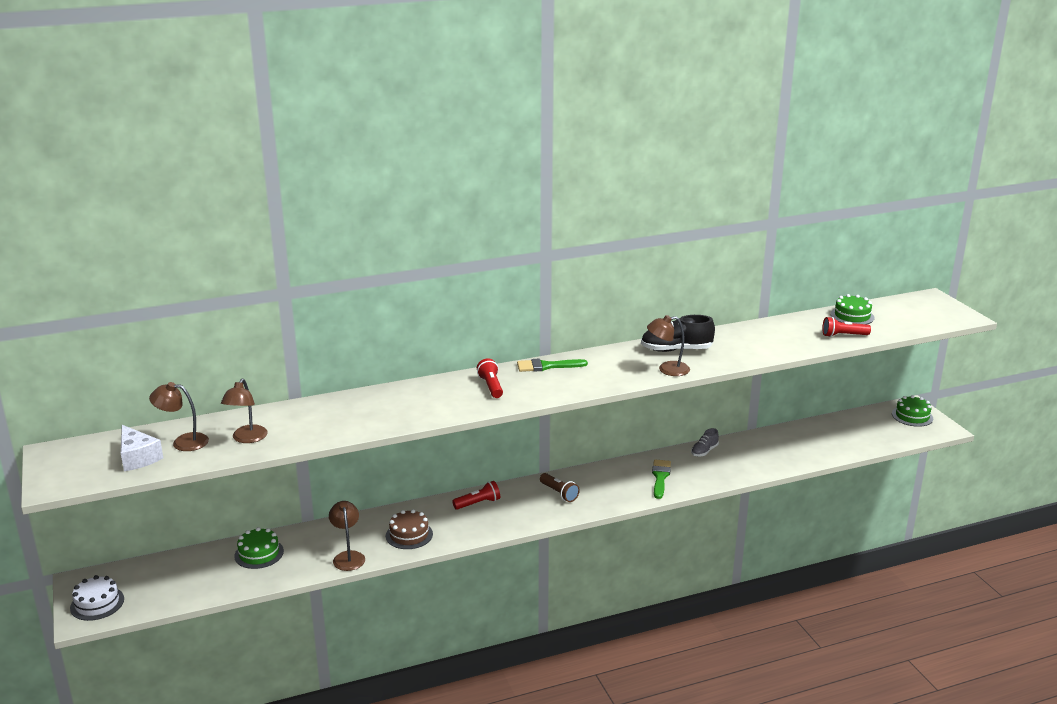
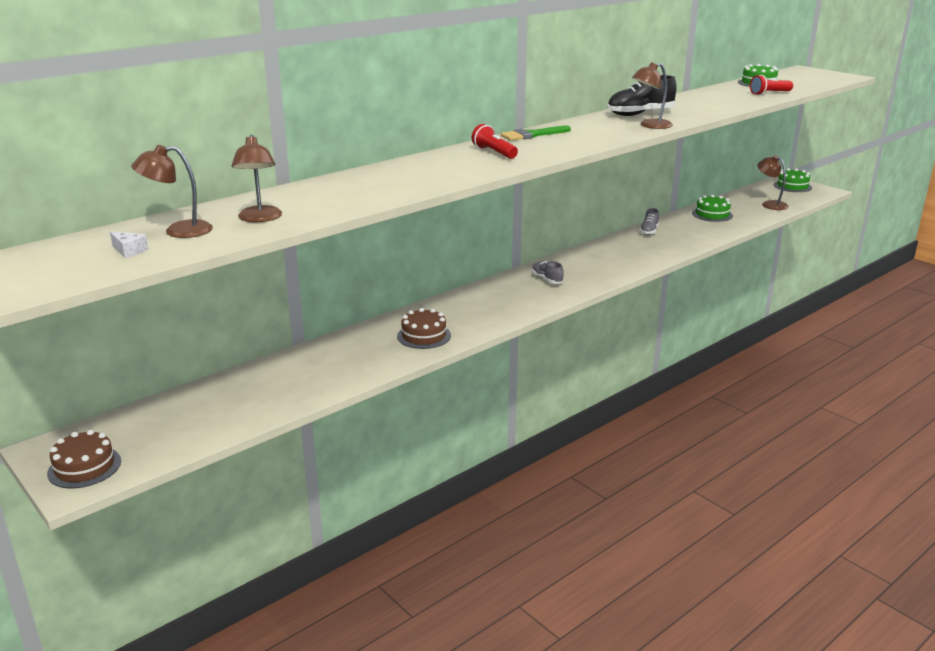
camera: 20 degrees left, 0 degrees up
white cake [70,575,124,621] -> brown cake [47,430,121,488]
white cheese [121,425,163,471] -> white cheese [110,231,148,258], size x0.53
green cake [234,527,284,569] -> green cake moved to [692,195,733,222]
brown lamp [329,501,365,571] -> brown lamp moved to [758,155,789,210]
red flashlight [452,481,500,510] -> none
brown flashlight [540,473,580,502] -> grey shoe [532,261,564,284]
green brush [652,459,671,499] -> none

